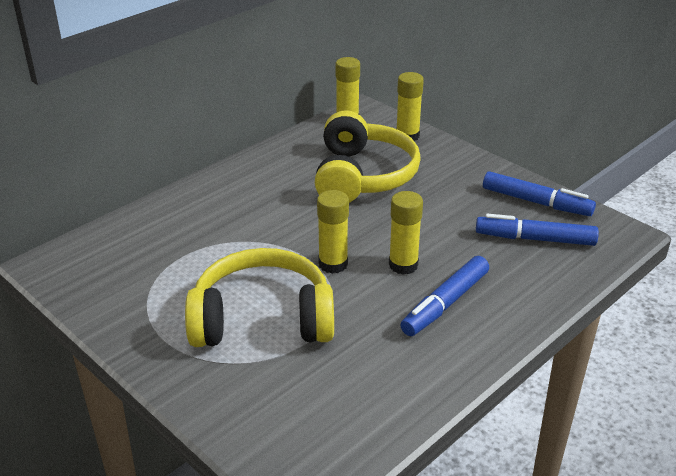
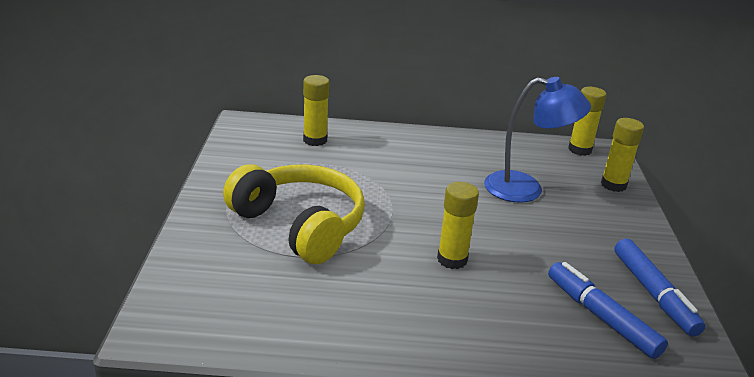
camera: 45 degrees right, 5 degrees down
yellow headphones [315,110,421,203] -> blue lamp [484,77,591,203]
yellow glue stick [317,190,349,274] -> yellow glue stick moved to [303,75,330,146]
blue marker [400,256,489,336] -> none

